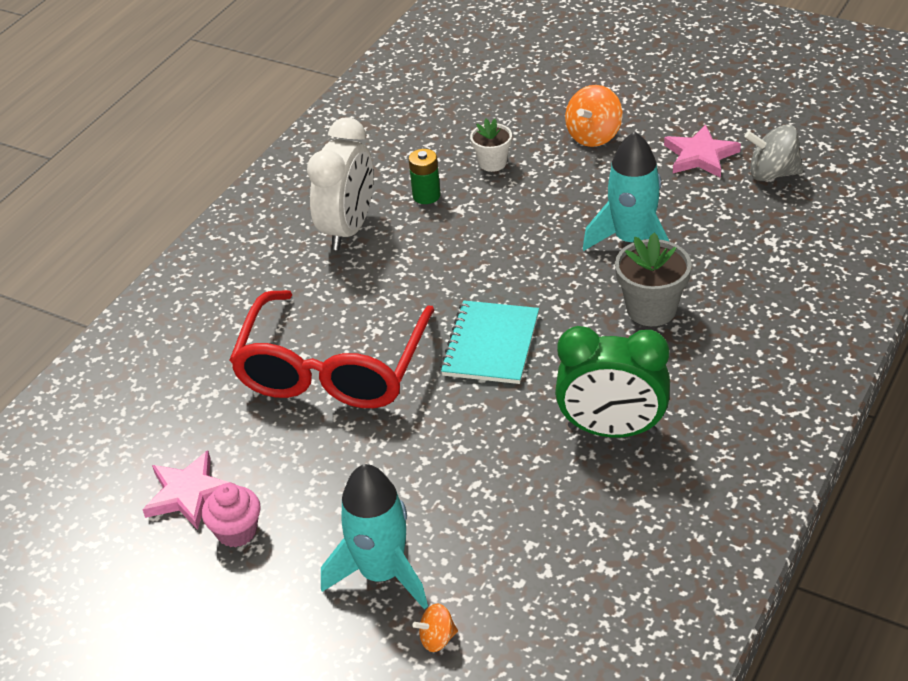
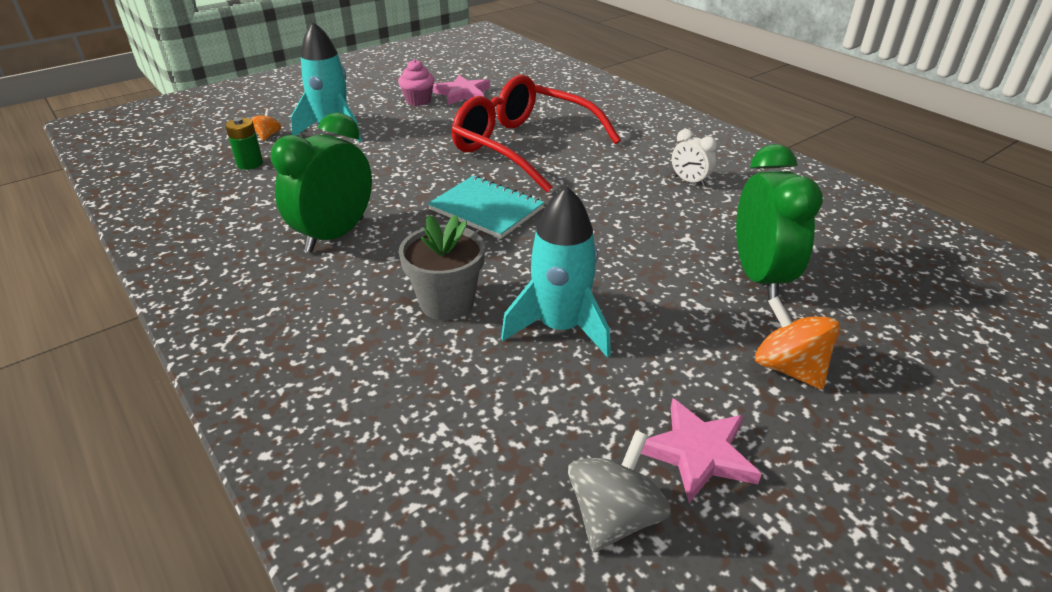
camera: 110 degrees right, 5 degrees down
white clock [307,117,373,250] -> white clock [672,129,717,187], size x0.50
green battery [409,149,441,204] -> green battery moved to [225,118,263,170]
white flower pot [470,118,512,172] -> green clock [736,144,823,300]

